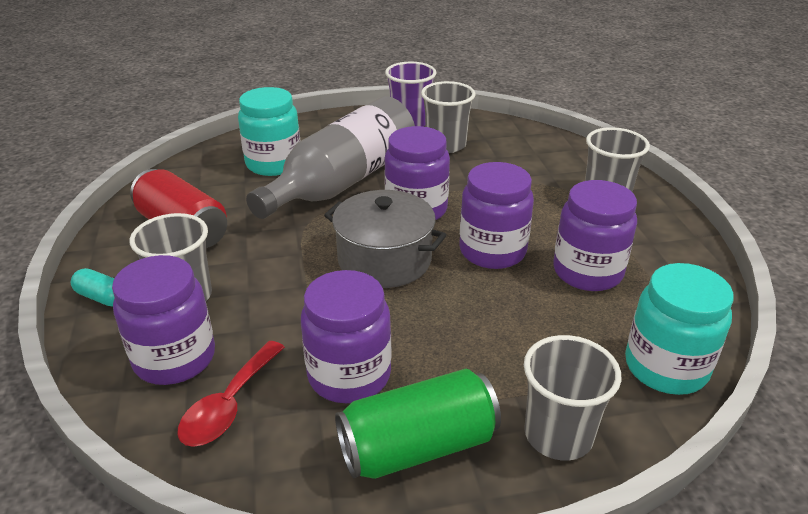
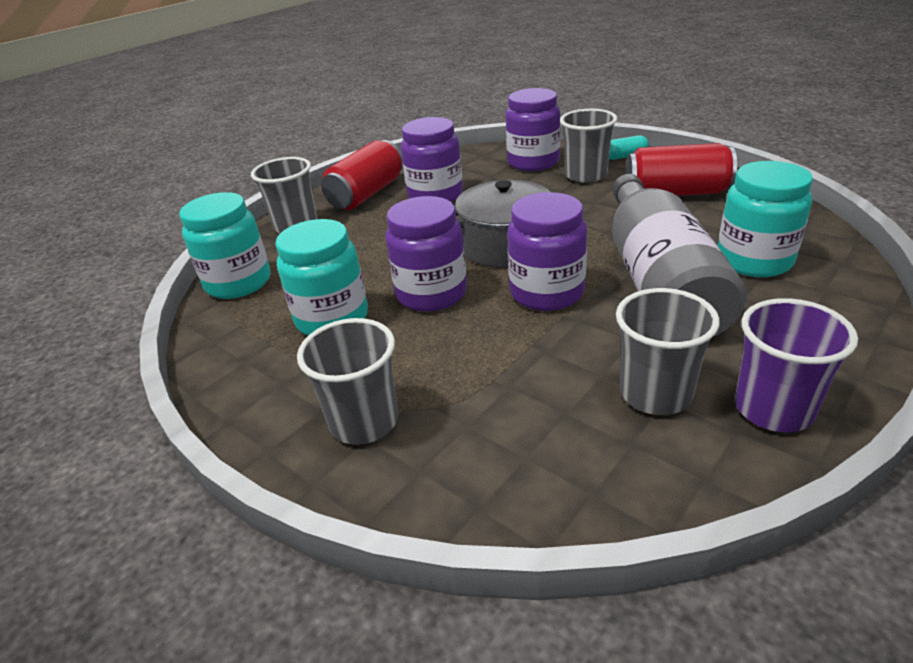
camera: 145 degrees right, 0 degrees up
red spoon [177,341,285,447] -> none
green can [335,369,501,479] -> red can [321,140,403,210]
purple jar [553,180,637,291] -> turquoise jar [275,219,368,336]

